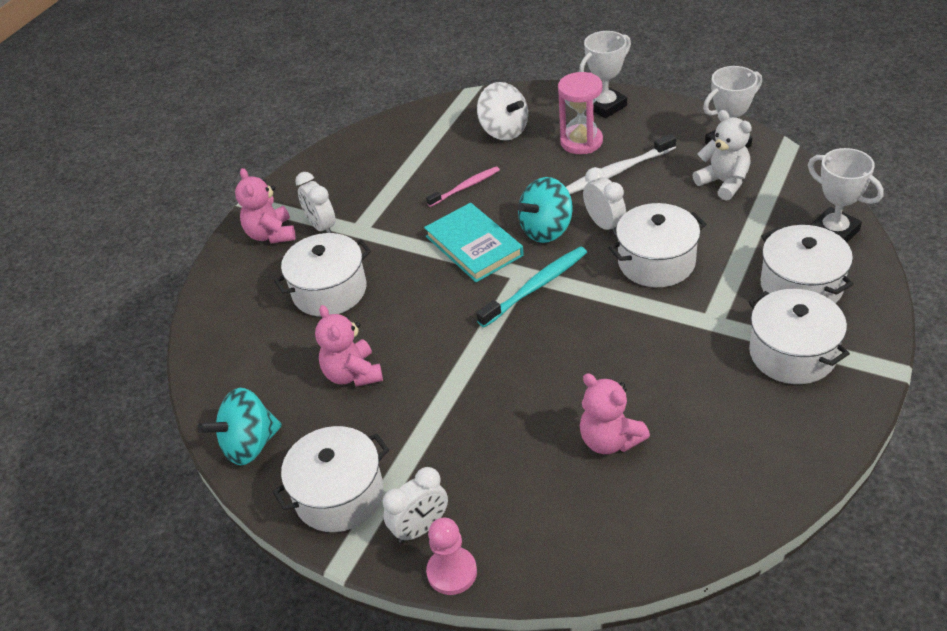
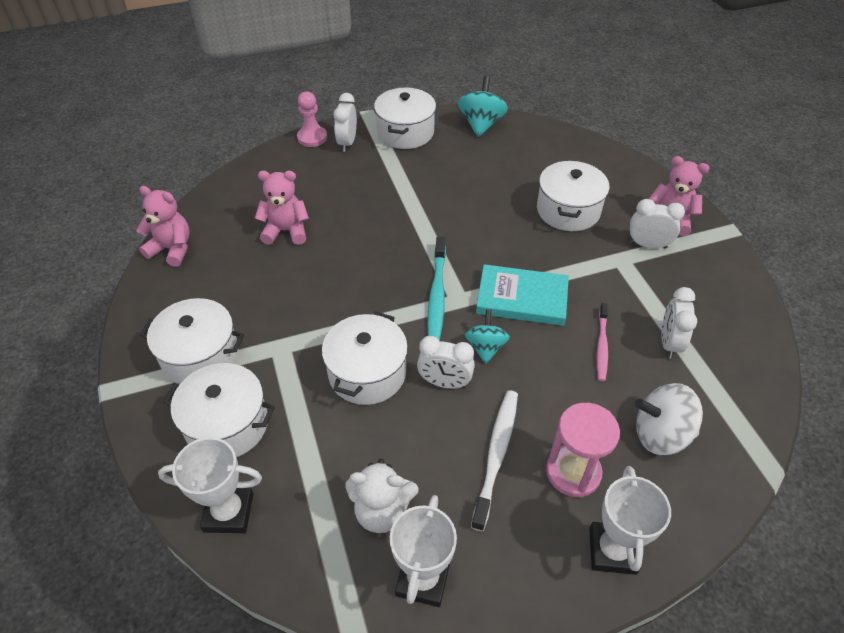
camera: 130 degrees right, 5 degrees up
pink teddy bear [315,305,383,387] -> pink teddy bear moved to [136,186,190,267]
turquoise spinning top [518,177,573,243] -> turquoise spinning top [465,309,510,364], size x0.66
none -> white clock [662,287,697,359]

